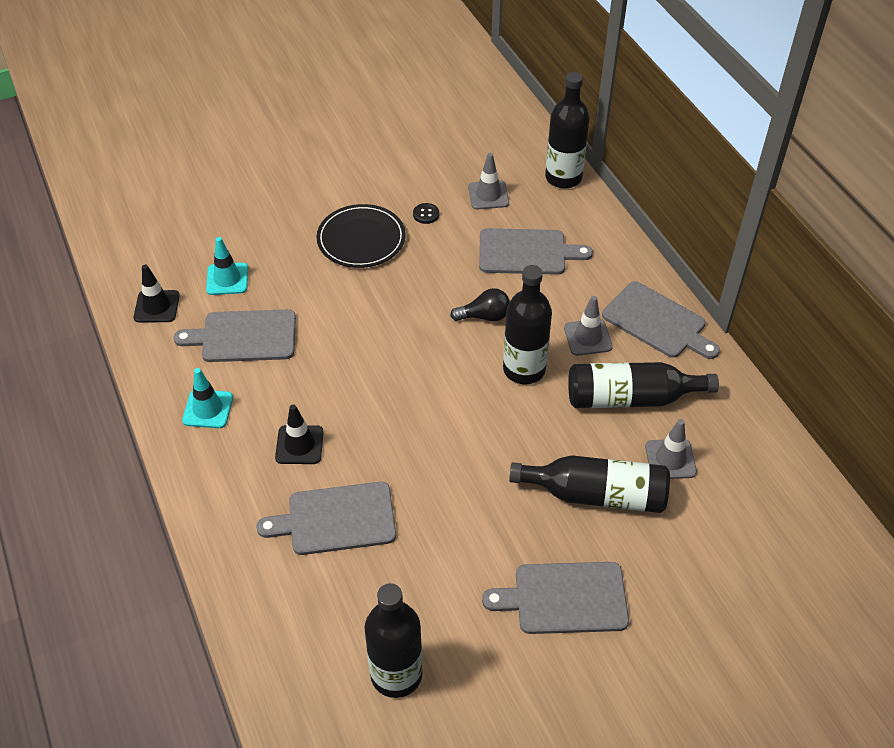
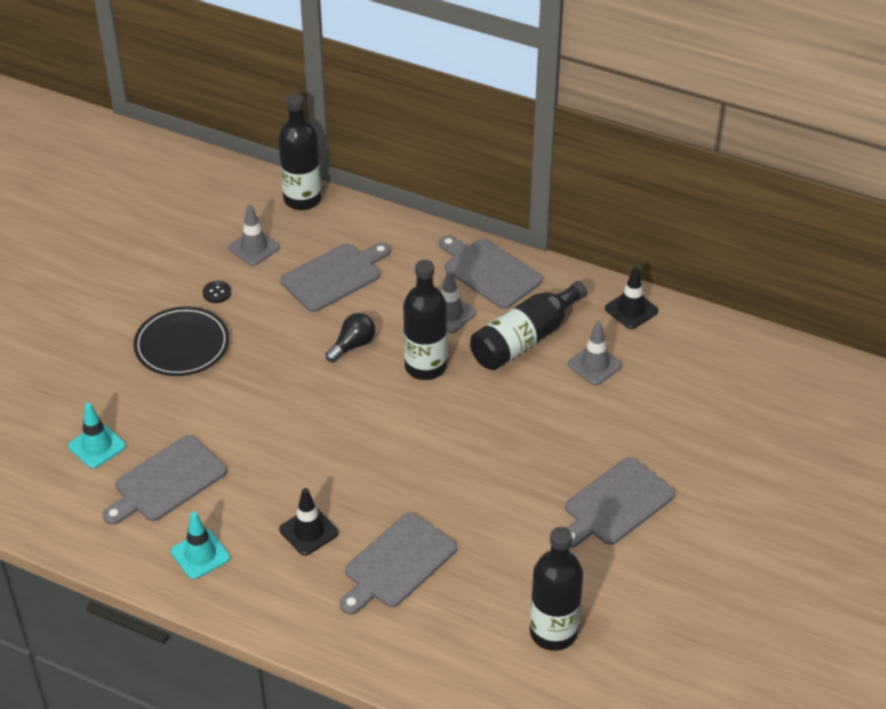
camera: 40 degrees left, 5 degrees down
black traffic cone [134,265,180,323] -> black traffic cone moved to [605,266,658,329]
black bottle [509,455,670,513] -> none
grey cutting board [602,281,720,359] -> grey cutting board turned 135 degrees counterclockwise [439,235,543,309]

